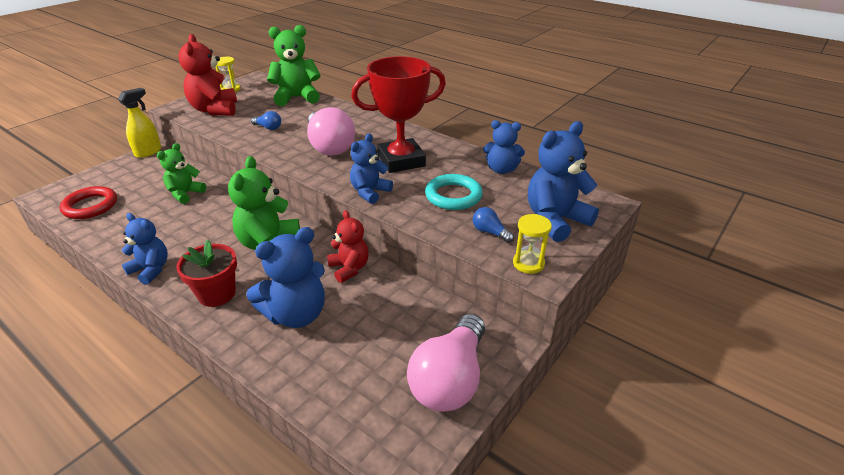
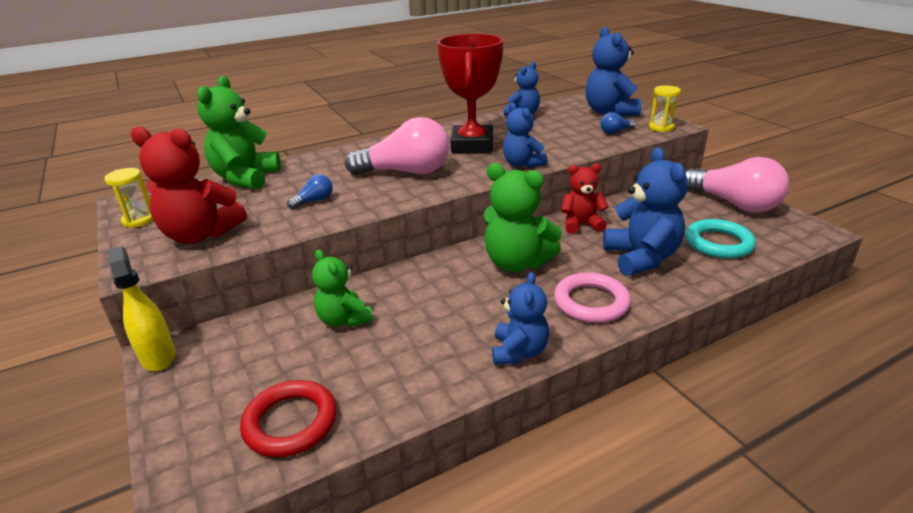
camera: 65 degrees left, 5 degrees down
blue teddy bear [122,213,168,285] -> blue teddy bear turned 135 degrees clockwise [492,272,549,365]
red flower pot [176,240,237,307] -> pink ring [554,272,631,323]
turquoise ring [425,174,483,210] -> turquoise ring moved to [686,219,756,259]

